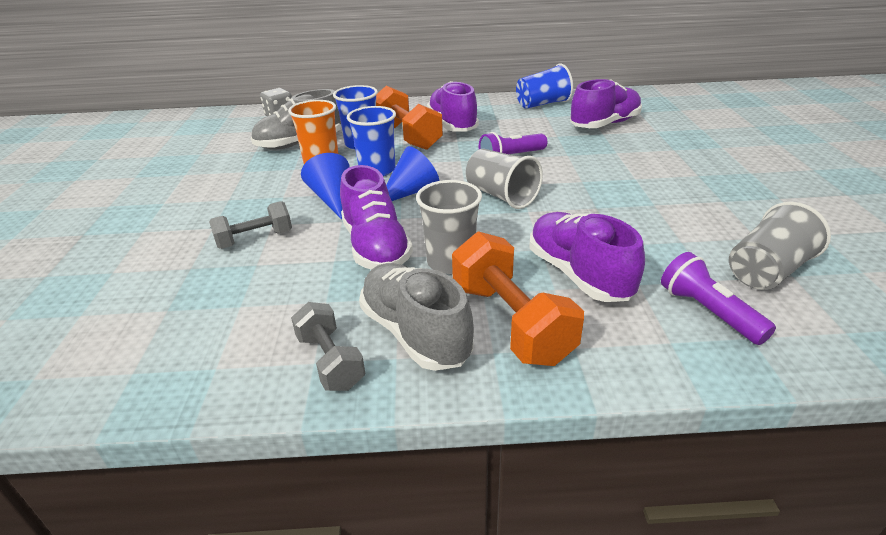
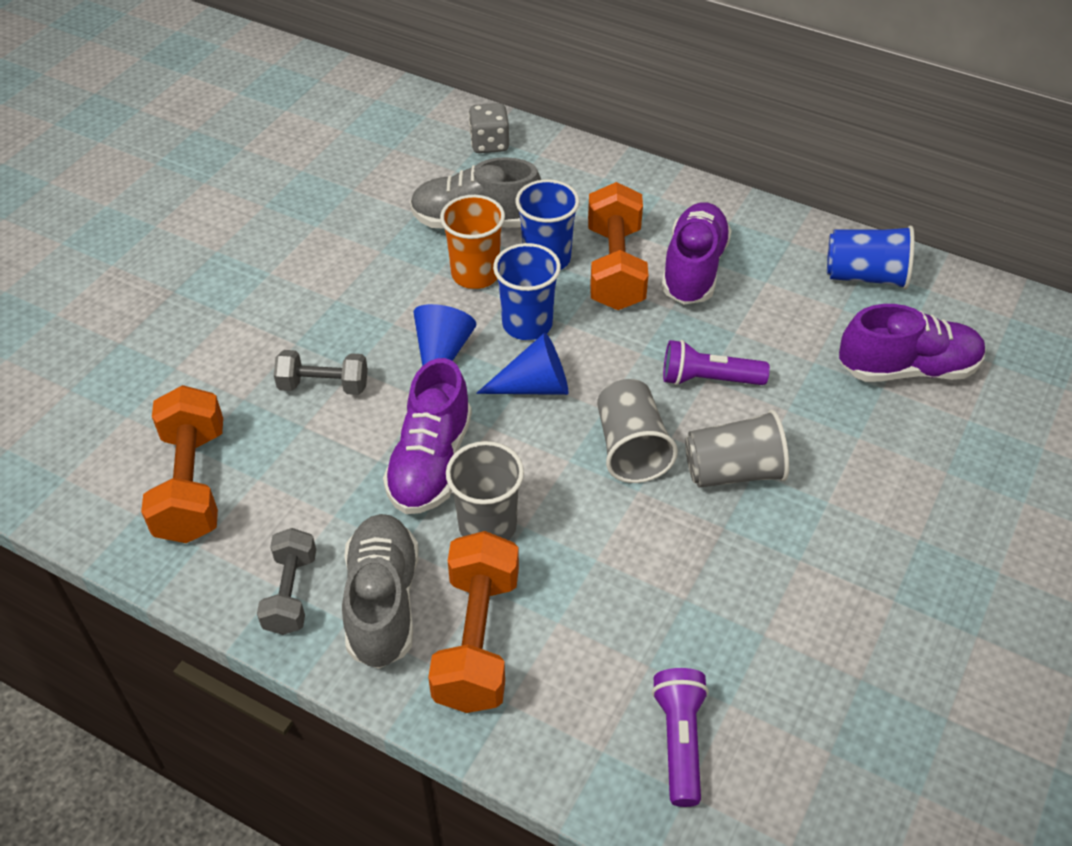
camera: 30 degrees right, 15 degrees up
purple shoe [529,212,645,302] -> none
grey cup [729,202,831,290] -> grey cup moved to [685,410,789,488]
none -> orange dumbbell [141,385,223,543]

